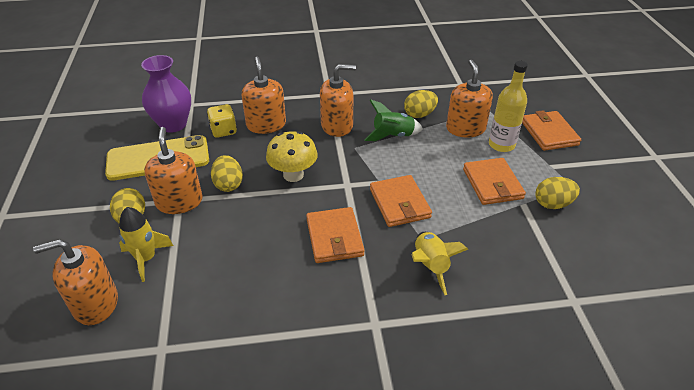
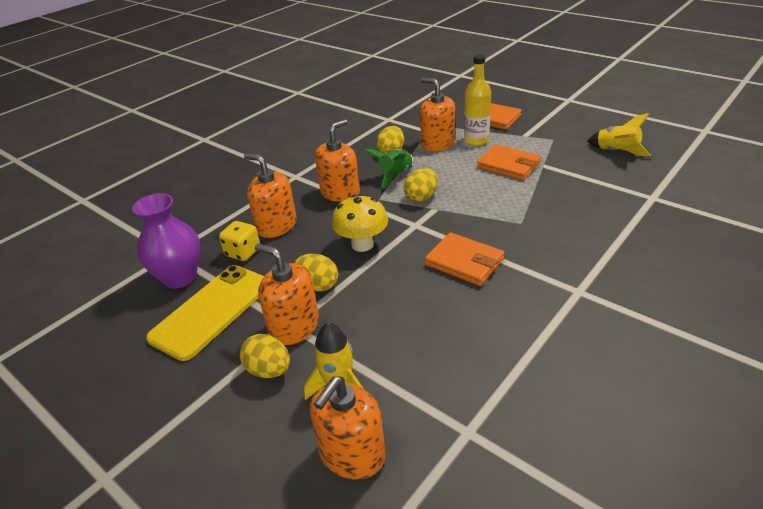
camera: 40 degrees left, 5 degrees down
orange wallet [370,175,432,227] -> none
yellow rocket [412,232,468,295] -> yellow rocket moved to [587,113,651,156]
yellow egg [535,177,580,209] -> yellow egg moved to [404,168,438,202]

